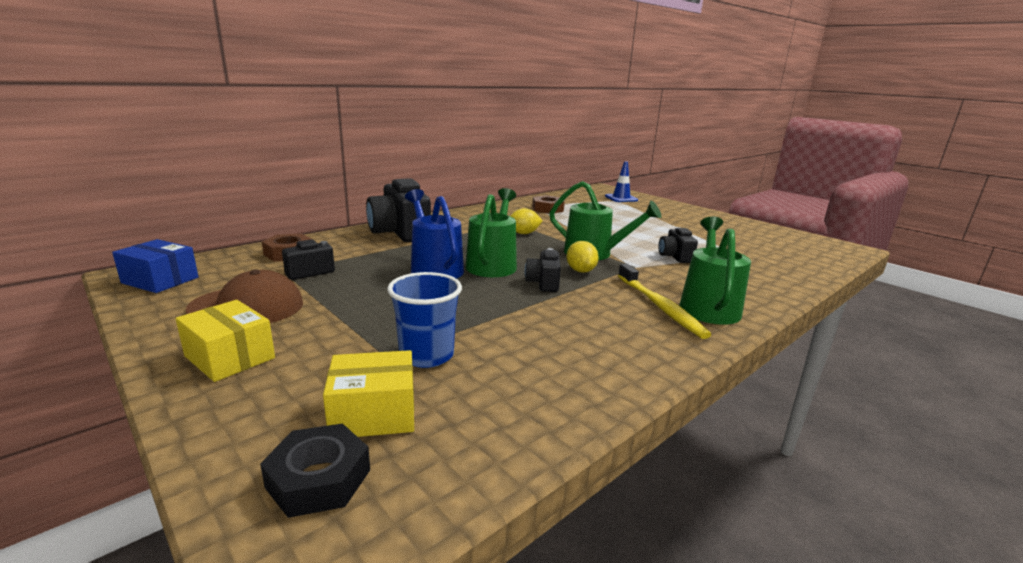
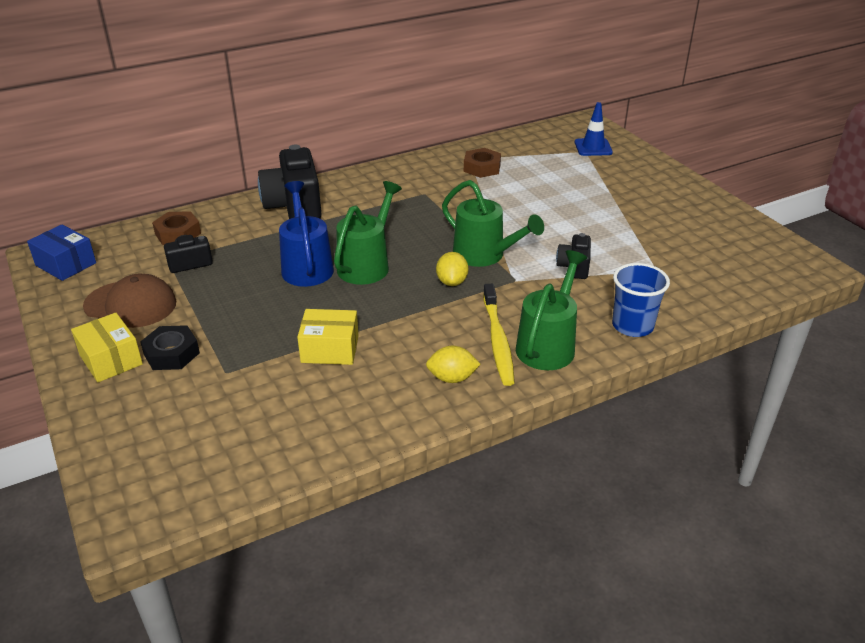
camera: 15 degrees right, 15 degrees up
black nut [260,423,370,518] -> black nut moved to [140,325,200,370]
yellow box [323,350,414,437] -> yellow box moved to [297,309,359,365]
blue cup [387,272,462,368] -> blue cup moved to [612,263,670,337]
yellow lemon [510,208,543,234] -> yellow lemon moved to [426,346,481,383]
black camera [525,248,561,292] -> none

